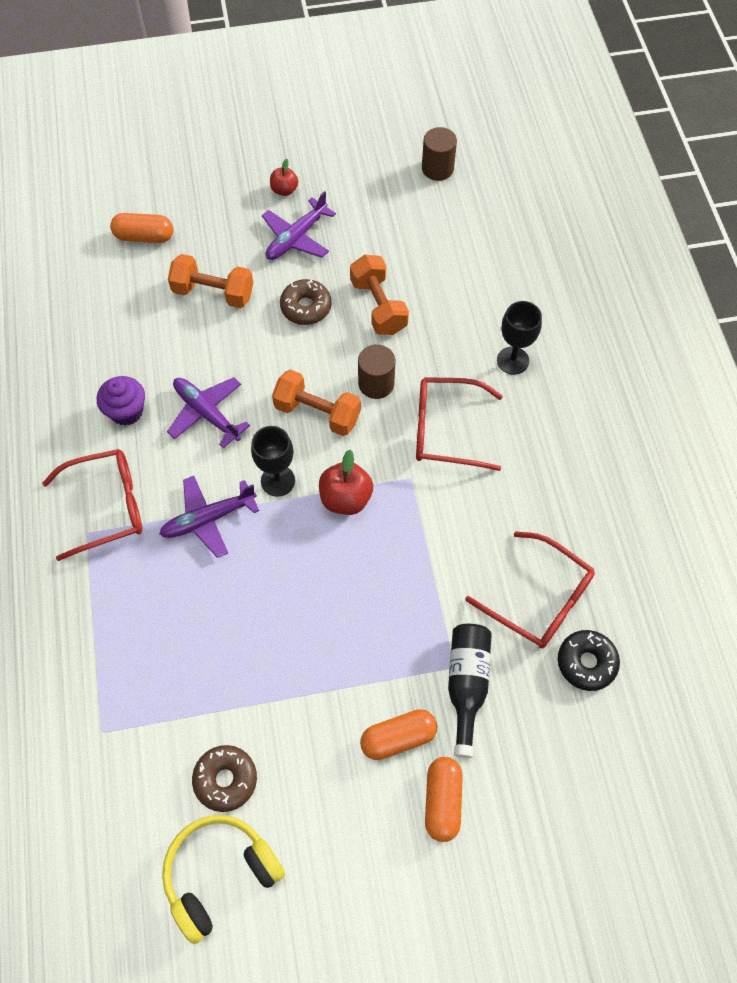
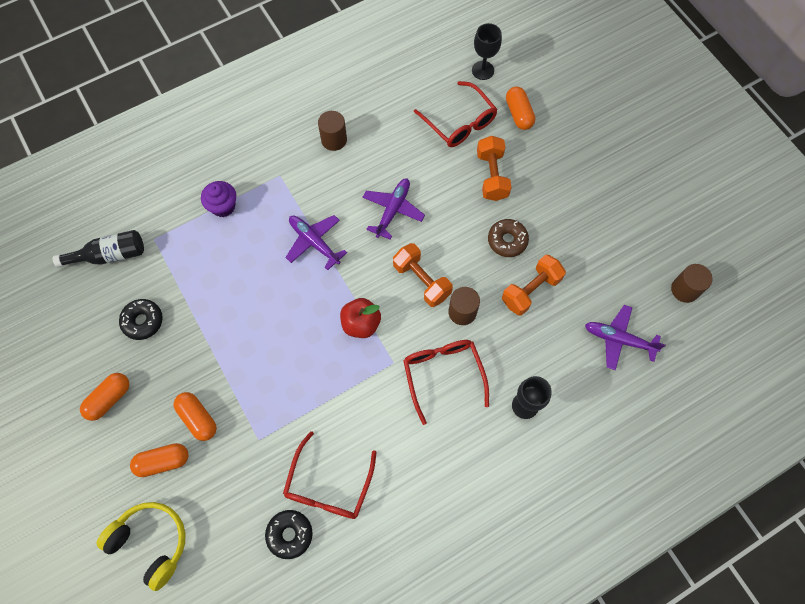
camera: 70 degrees right, 5 degrees up
red glasses [42,449,142,561] -> red glasses moved to [414,81,498,147]
purple cupcake [97,376,145,426] -> purple cupcake moved to [201,181,236,217]
yellow headphones [162,815,285,944] -> yellow headphones moved to [96,502,186,591]
brown donut [192,745,257,812] -> black donut [119,299,163,340]
black goblet [251,426,295,497] -> black goblet moved to [472,23,502,80]
purple plane [262,191,336,260] -> purple plane moved to [585,305,666,370]
red apple [270,159,298,196] -> none
orange dumbbell [272,370,361,436] -> orange dumbbell turned 45 degrees counterclockwise [393,243,453,307]
black bottle [448,624,492,758] -> black bottle moved to [53,230,144,267]
none -> orange capsule [80,373,129,421]
none -> brown cylinder [318,111,347,151]

